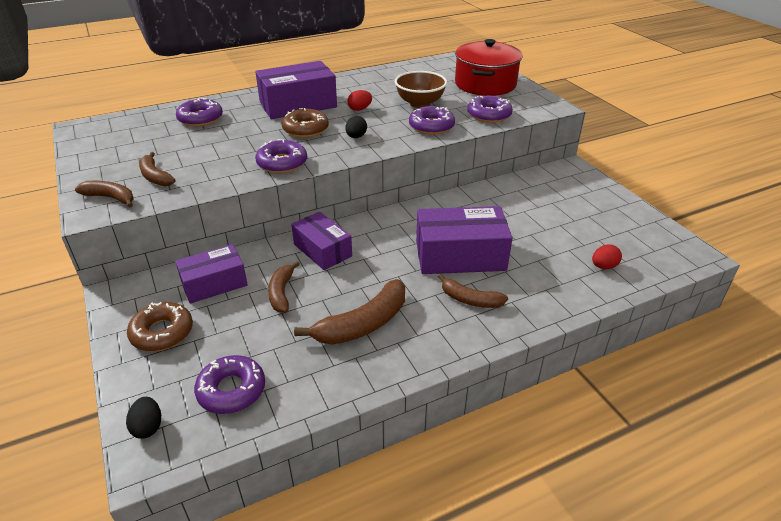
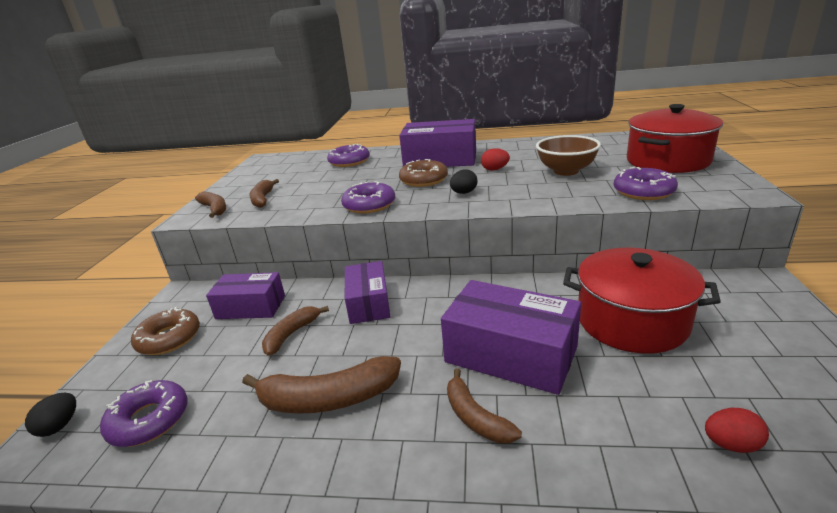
camera: 35 degrees right, 10 degrees down
purple donut [409,106,455,135] -> none
none -> red pot [563,248,721,354]

